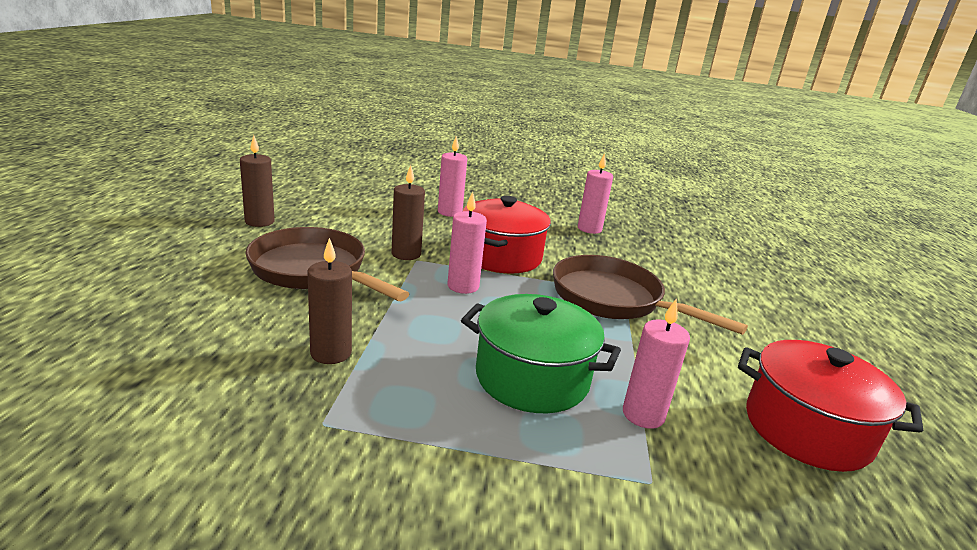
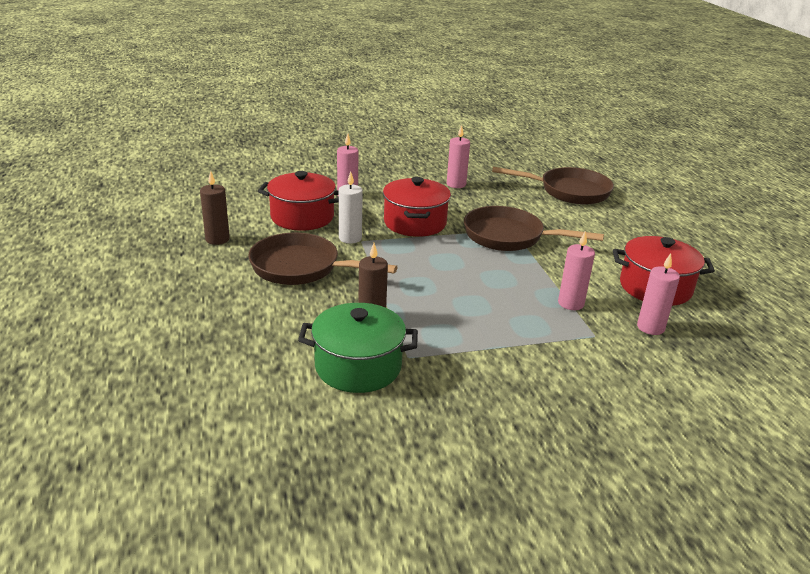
camera: 20 degrees left, 5 degrees up
brown candle [392,165,425,260] -> white candle [339,171,363,244]
pink candle [447,191,487,294] -> pink candle moved to [637,253,680,335]
green pot [461,294,621,413] -> green pot moved to [298,303,418,393]
none -> red pot [258,171,339,231]
none -> brown pan [492,167,614,205]

